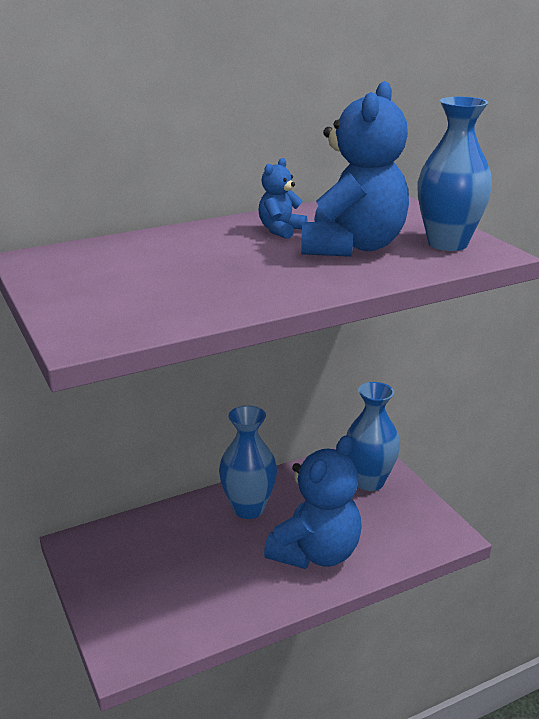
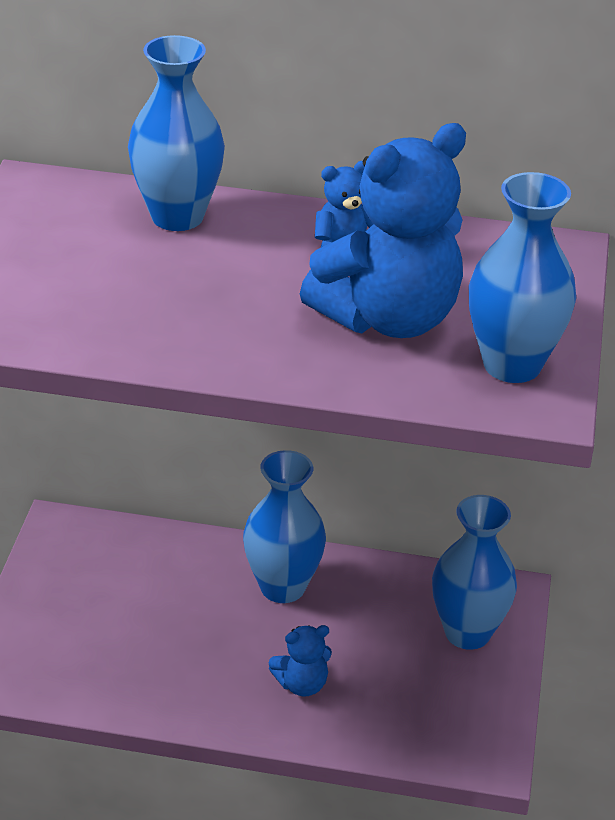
camera: 35 degrees right, 10 degrees up
blue teddy bear [264,435,362,569] -> blue teddy bear [269,625,332,697], size x0.47
none -> blue vase [128,35,225,231]

